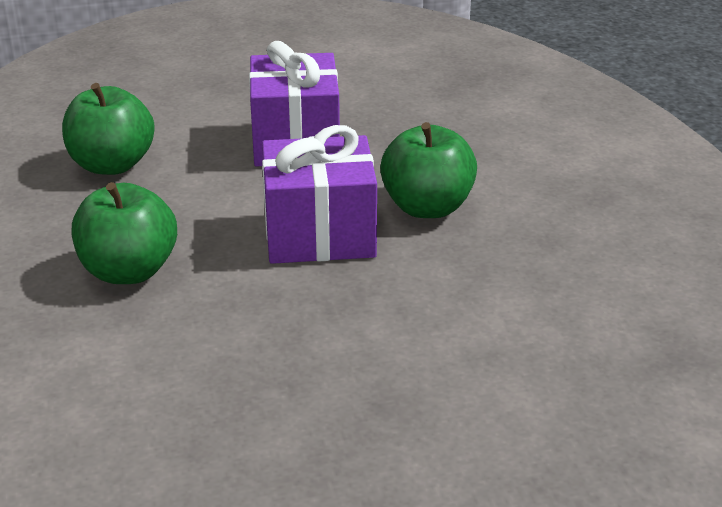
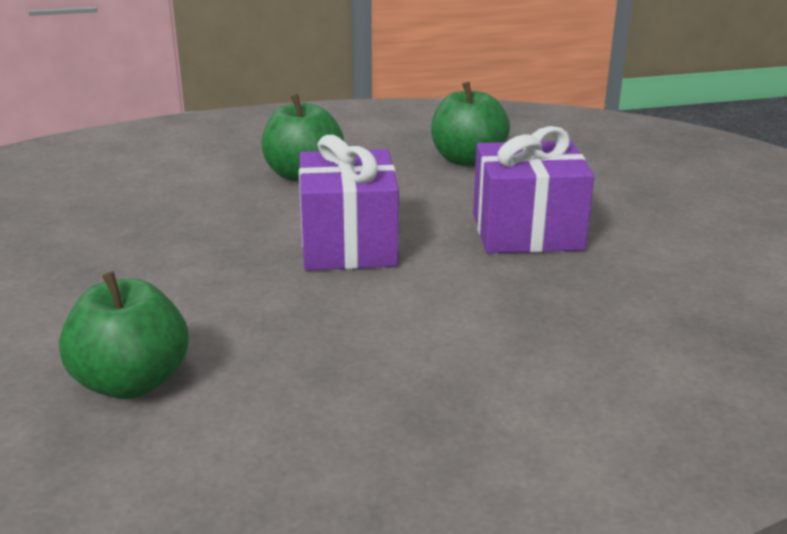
camera: 90 degrees right, 5 degrees down
green apple [380,122,477,218] -> green apple moved to [59,271,189,399]

